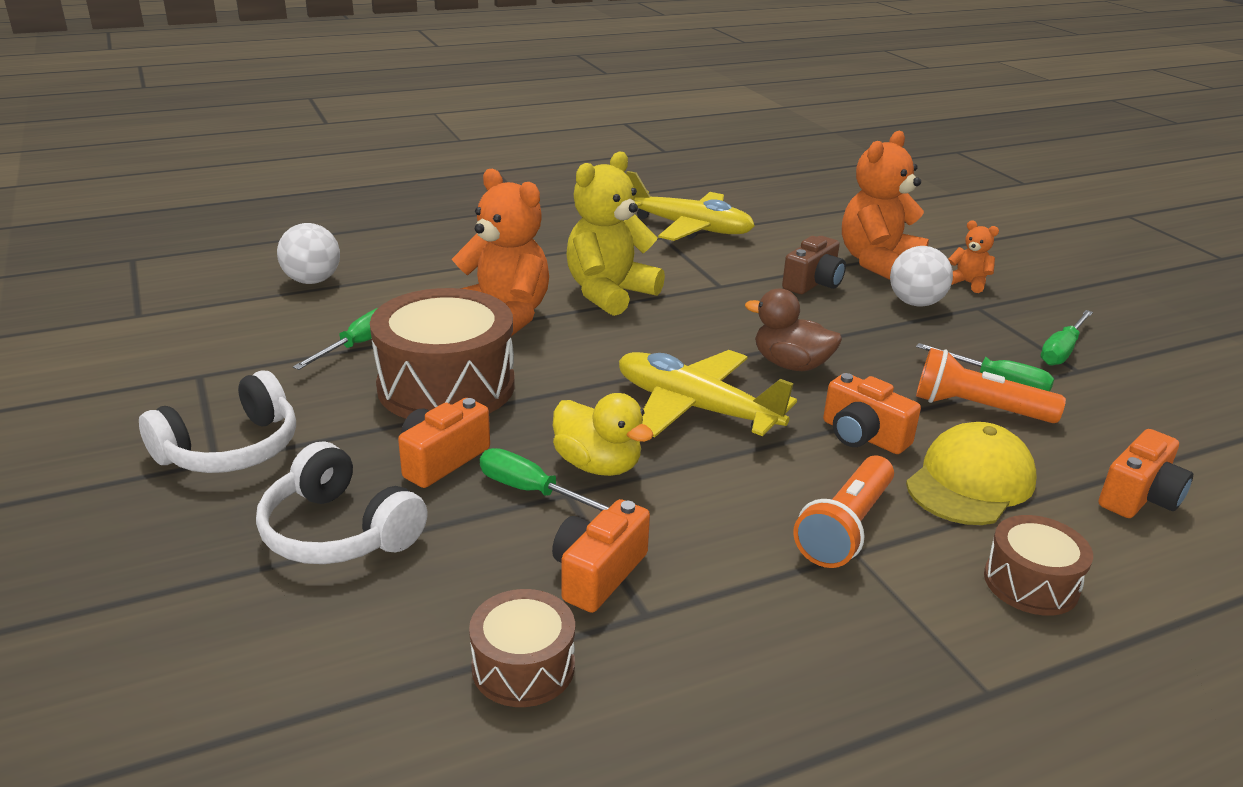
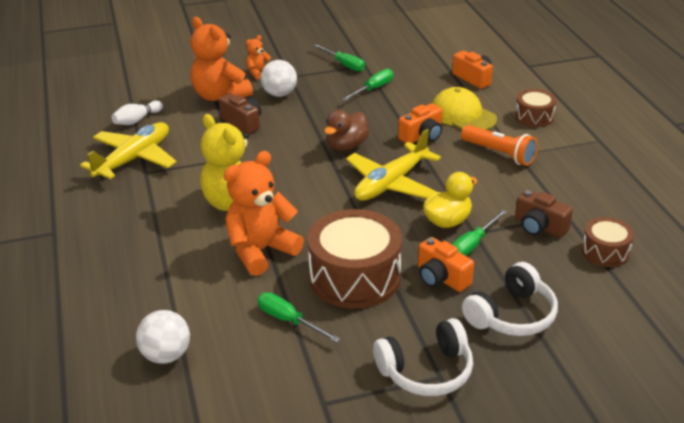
camera: 80 degrees left, 5 degrees up
white headphones [139,370,296,473] -> white headphones turned 105 degrees clockwise [373,318,473,396]
orange camera [552,499,650,613] -> brown camera [515,190,573,238]
orange flashlight [916,348,1066,423] -> none
none -> white bowling pin [112,100,163,125]

